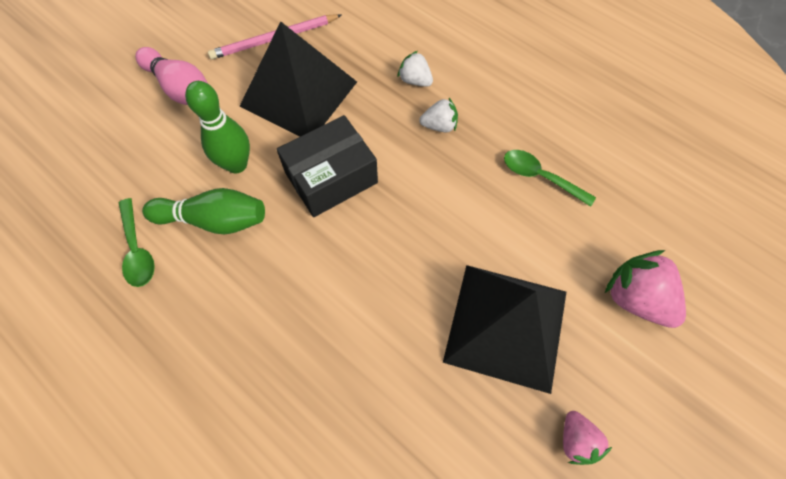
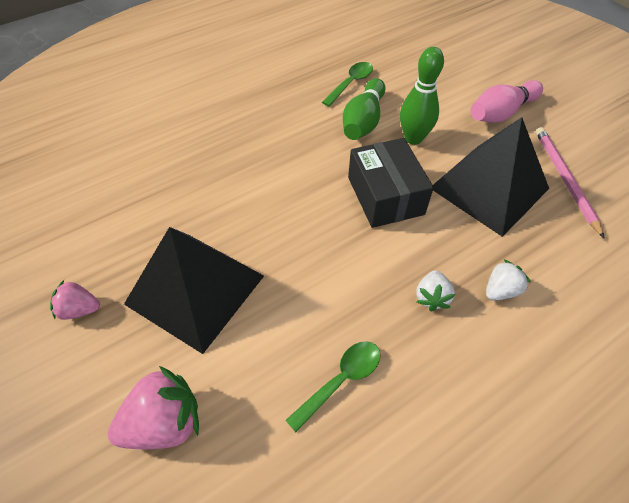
camera: 105 degrees right, 10 degrees down
green spoon [119,198,155,287] -> green spoon turned 135 degrees clockwise [322,62,373,107]

